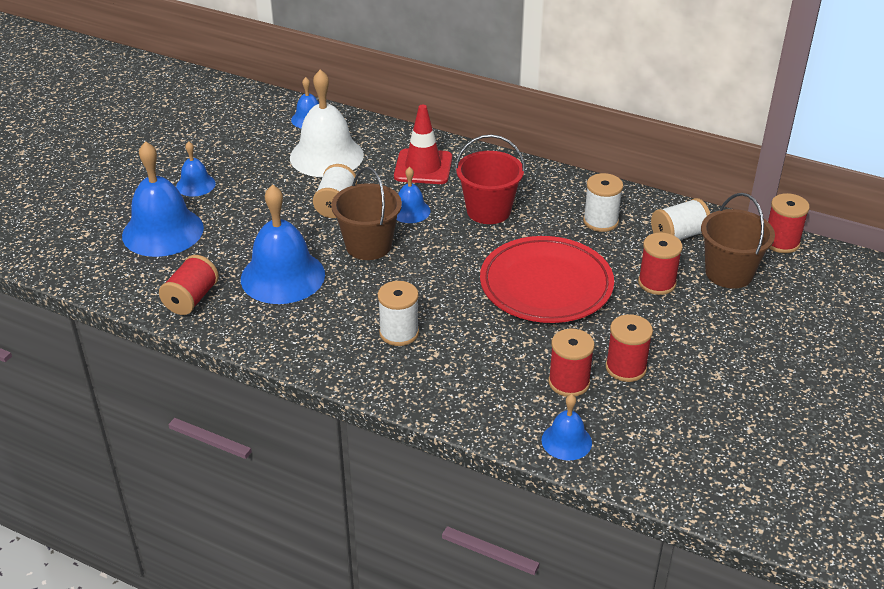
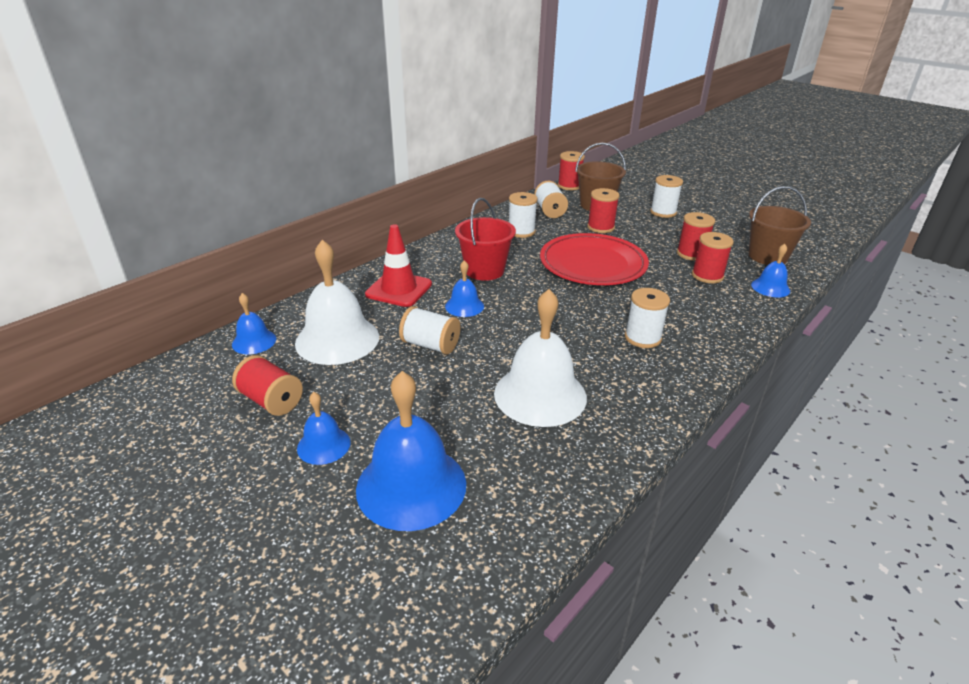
camera: 75 degrees left, 5 degrees down
red spool [159,255,219,315] -> red spool moved to [232,355,303,416]
blue bell [241,184,325,304] -> white bell [494,289,587,427]
brown bucket [331,167,402,260] -> brown bucket moved to [748,186,811,265]
none -> white spool [650,175,683,218]

